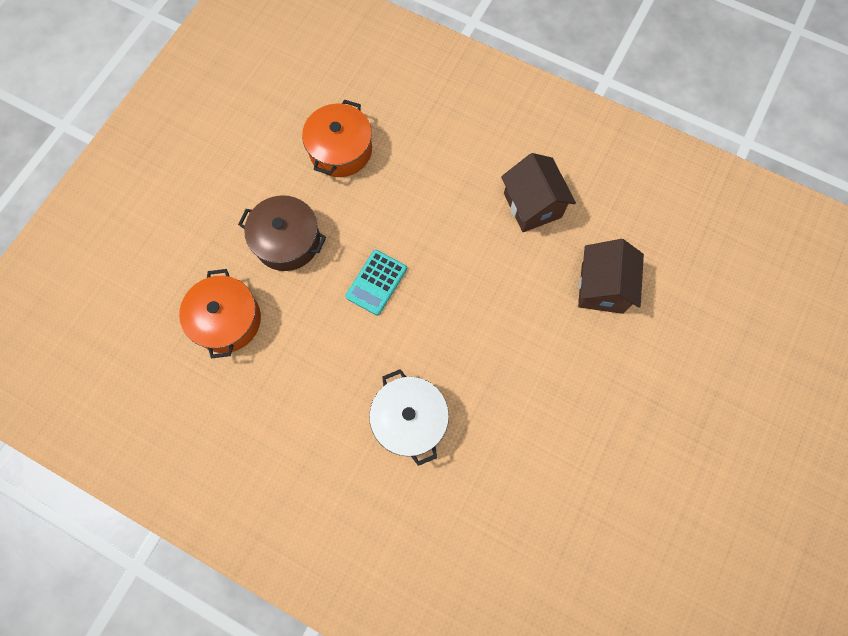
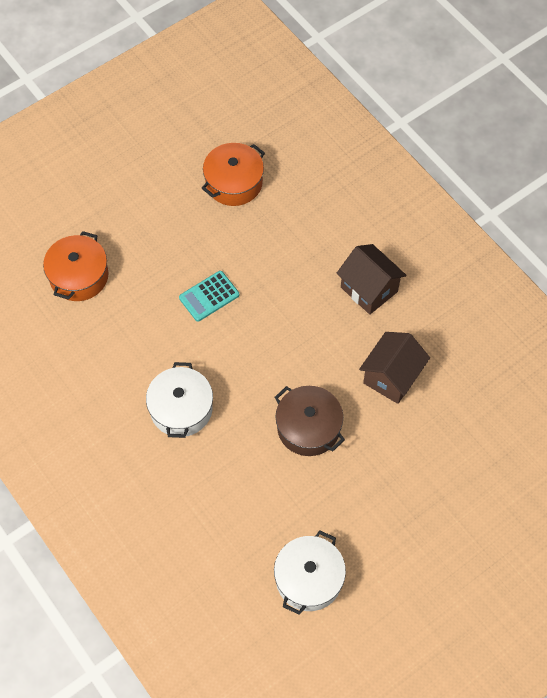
camera: 25 degrees right, 10 degrees down
brown pot [238,195,326,271] -> brown pot moved to [275,386,345,456]
brown house [501,153,576,232] -> brown house turned 45 degrees counterclockwise [336,244,407,315]
none -> white pot [274,531,346,615]

